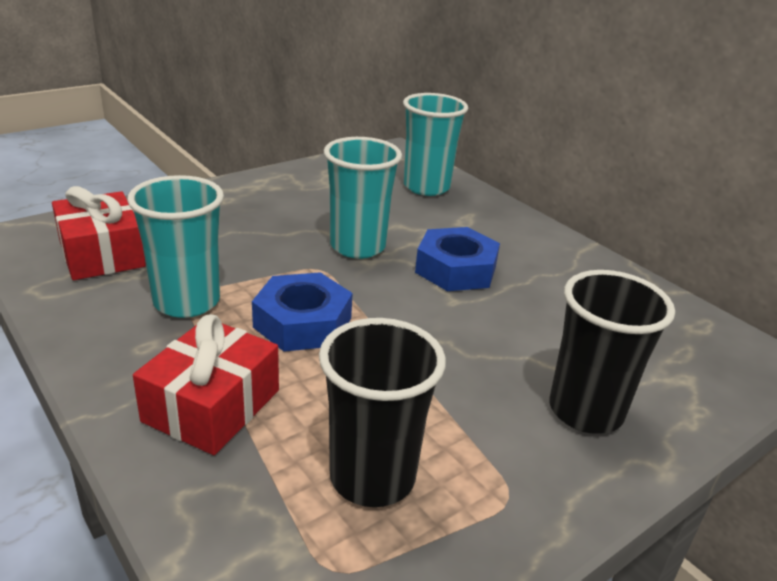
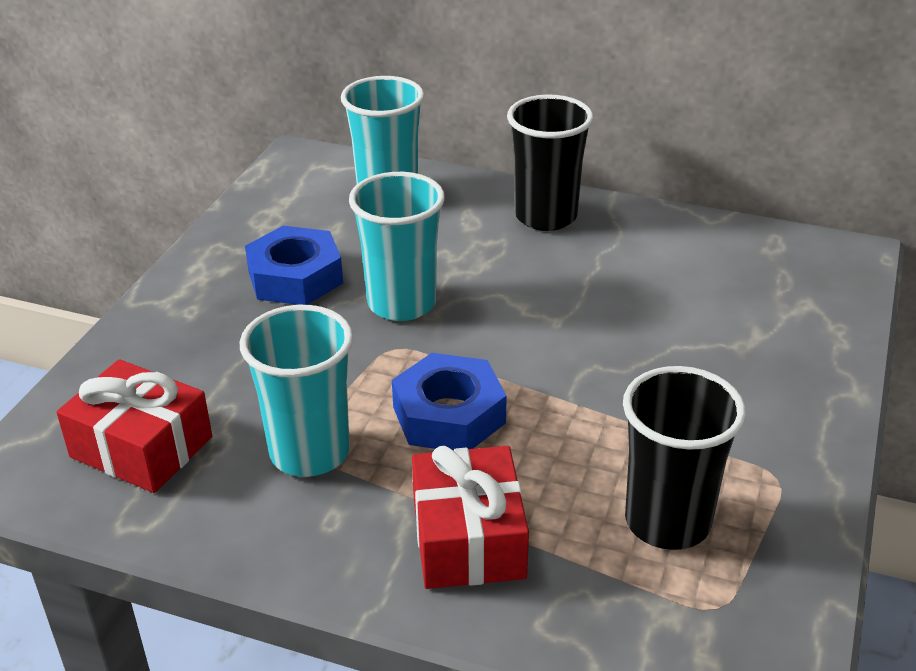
camera: 30 degrees left, 5 degrees up
blue nut [415,227,500,291] -> blue nut moved to [245,226,343,305]
black cup [549,270,675,434] -> black cup moved to [507,95,593,231]

